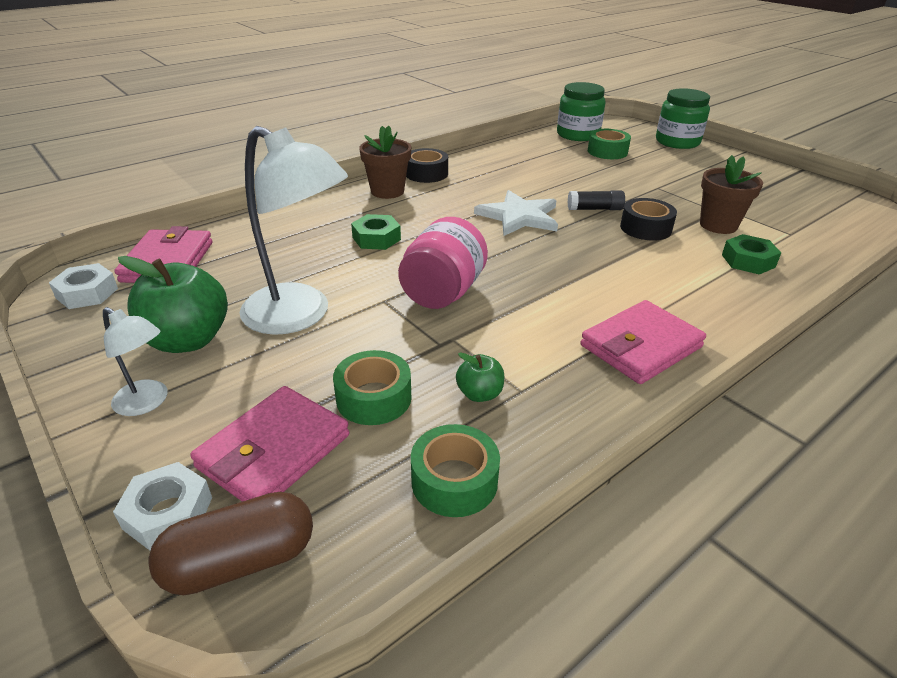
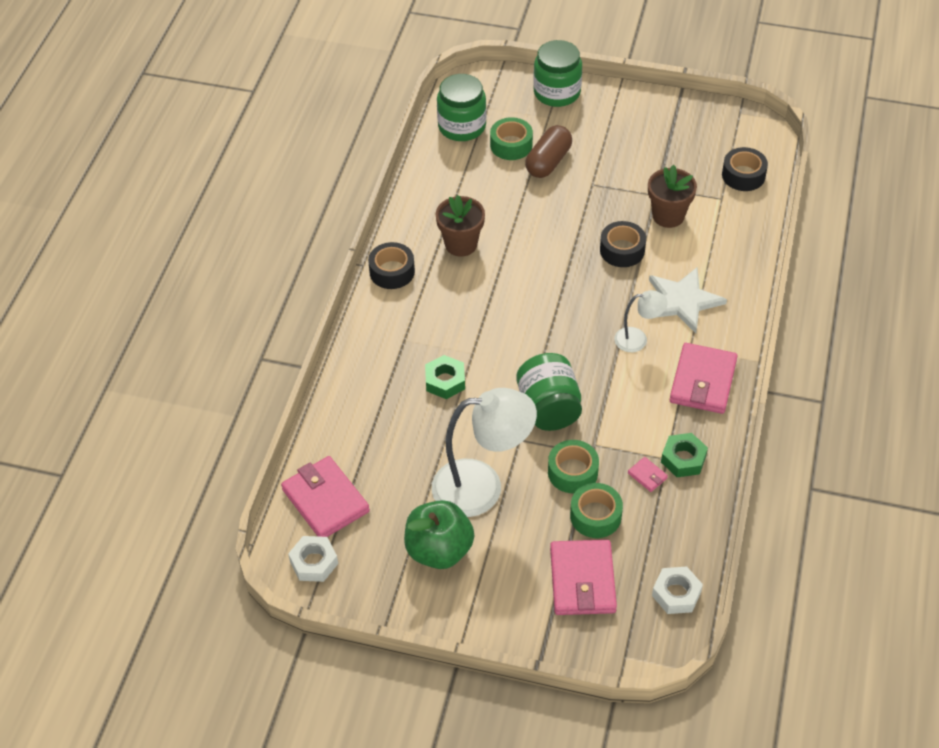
camera: 35 degrees left, 15 degrees up
white lamp [103,307,167,416] -> white lamp moved to [614,290,668,352]
white nut [113,462,212,551] -> white nut moved to [652,567,703,614]
brown capsule [148,492,313,595] -> brown capsule moved to [525,125,572,178]
brown flower pot [359,126,411,199] -> brown flower pot moved to [436,195,485,257]
pink jar [398,217,488,309] -> green jar [516,353,582,431]
green tape [411,424,500,517] -> green tape moved to [548,440,599,493]
green apple [456,352,504,402] -> pink wallet [628,457,668,492]
white star [474,190,558,236] -> white star moved to [649,268,727,333]
black glue stick [568,191,625,210] -> none
green nut [722,234,781,274] -> green nut moved to [661,433,708,477]
none -> black tape [722,147,768,191]

